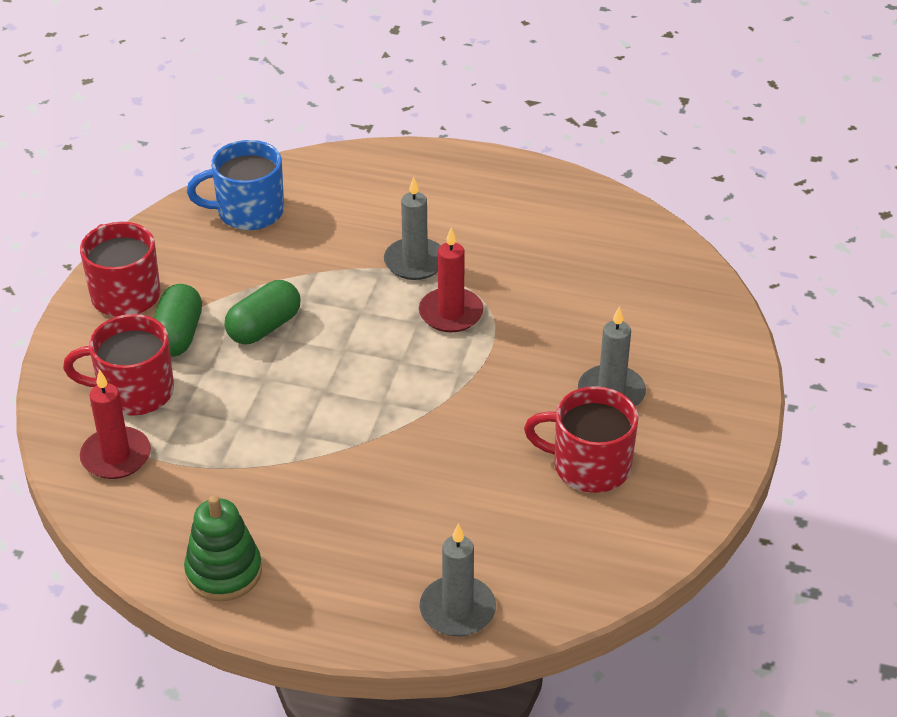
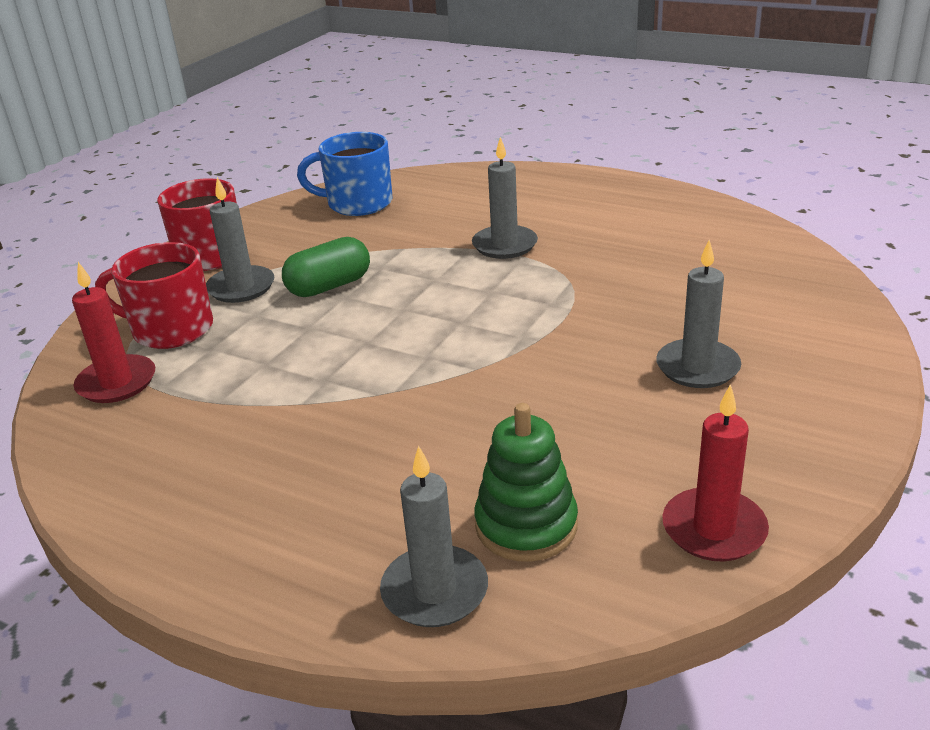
camera: 15 degrees right, 10 degrees down
green capsule [154,284,202,357] -> grey candle [206,177,275,303]
green stacking toy [184,495,262,601] -> green stacking toy moved to [474,403,578,561]
red candle [419,227,484,332] -> red candle moved to [662,384,769,561]
red mug [524,386,638,493] -> none

